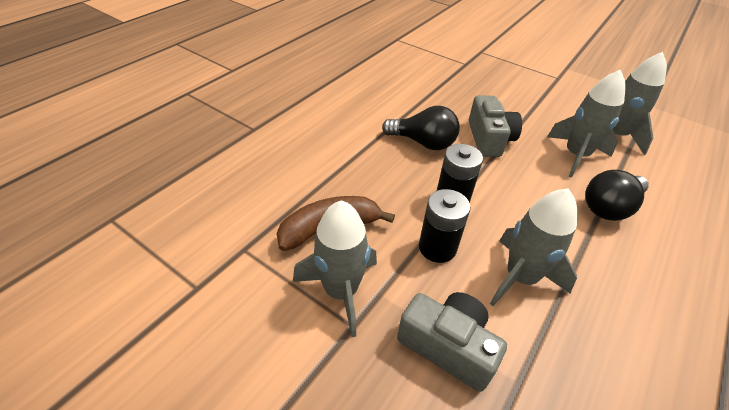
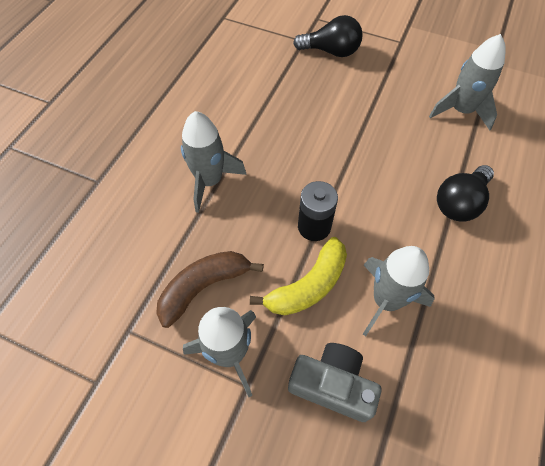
camera: 10 degrees left, 15 degrees up
black light bulb [382,106,460,150] -> black light bulb moved to [293,15,363,57]
black battery [419,189,470,263] -> yellow banana [250,237,347,316]
grey camera [469,95,522,157] -> none
grey rocket [547,70,625,178] -> grey rocket moved to [181,111,247,213]

